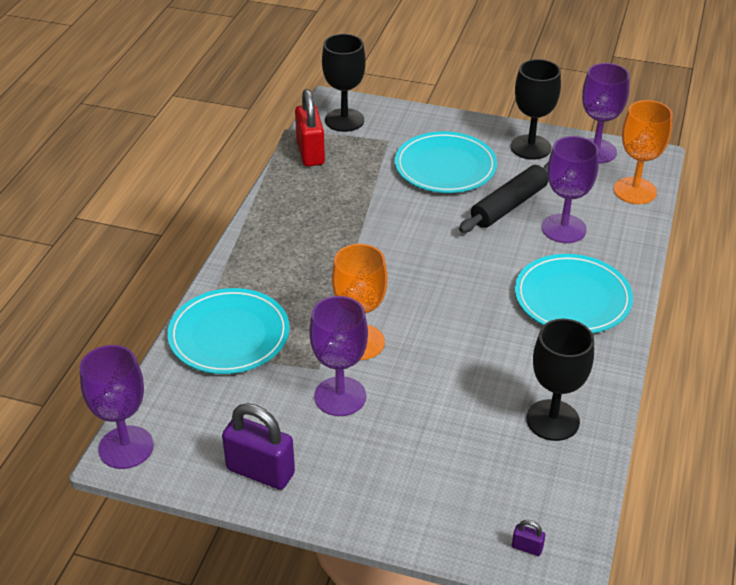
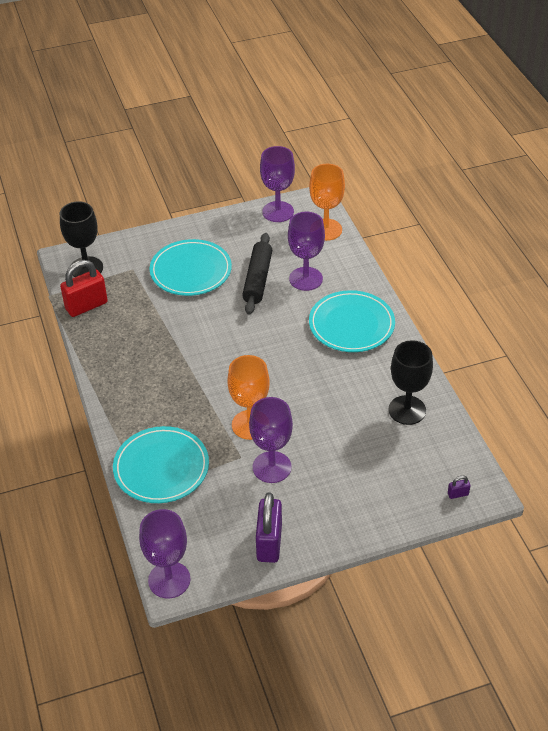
camera: 35 degrees left, 5 degrees up
purple padlock [222,403,295,490] -> purple padlock turned 75 degrees counterclockwise [256,492,282,563]
red padlock [295,89,325,166] -> red padlock turned 75 degrees counterclockwise [60,260,108,317]
black goblet [511,59,561,160] -> none

